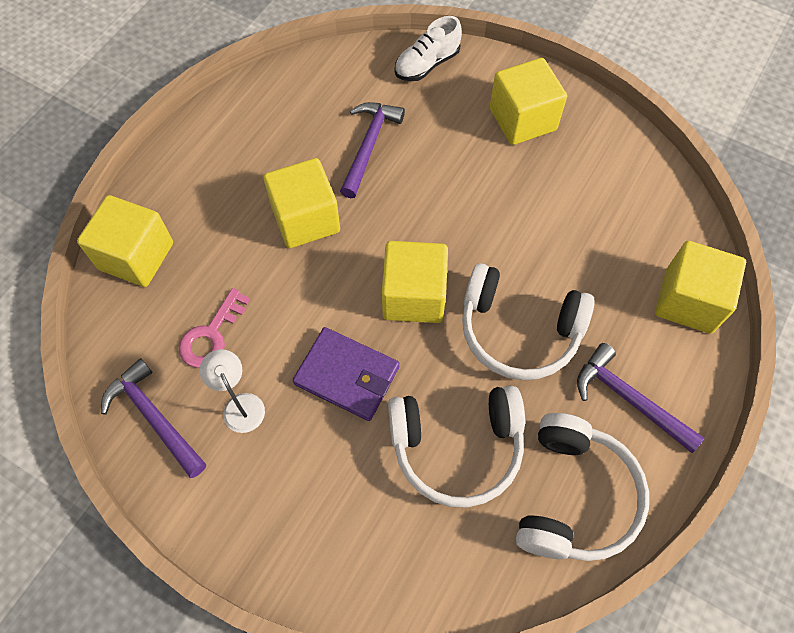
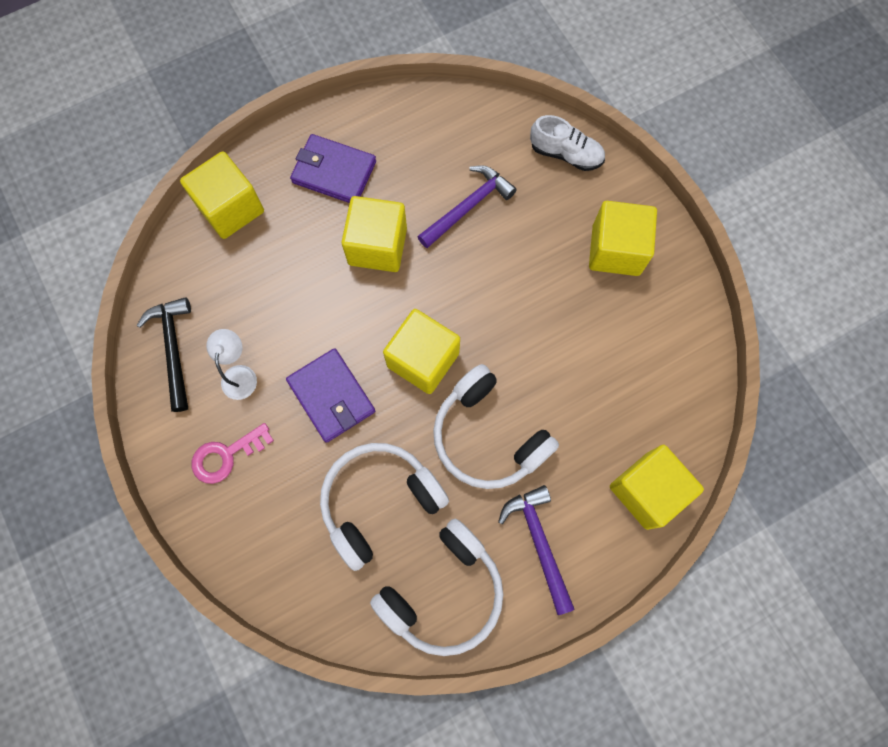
camera: 30 degrees right, 10 degrees up
purple hammer [101,358,206,478] -> black hammer [137,297,191,412]
pink key [179,288,250,368] -> pink key moved to [192,423,274,484]
white headphones [388,385,525,508] -> white headphones turned 120 degrees clockwise [320,443,449,571]
white shoe [395,16,462,81] -> white shoe turned 150 degrees counterclockwise [530,115,605,171]
none -> purple wallet [290,134,376,203]

